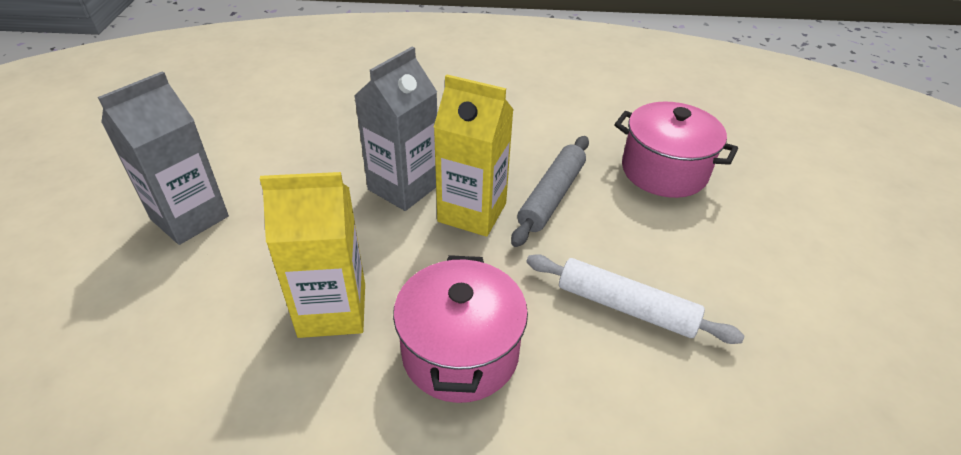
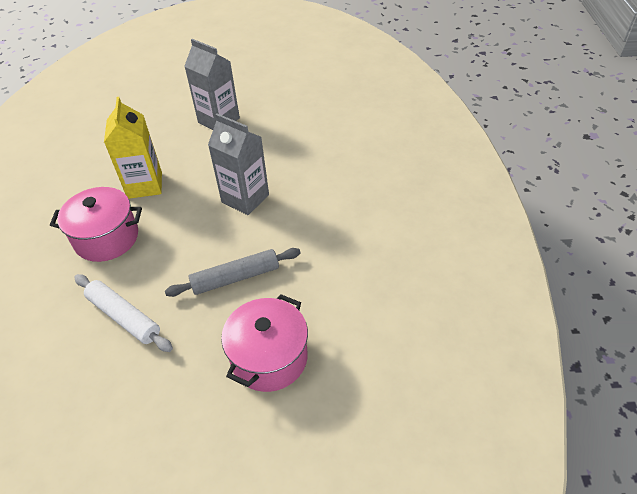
camera: 90 degrees right, 5 degrees up
yellow carton [434,74,514,237] -> none
grey rolling pin [511,136,589,247] -> grey rolling pin turned 45 degrees counterclockwise [165,248,301,297]
white rolling pin [527,254,744,344] -> white rolling pin turned 75 degrees counterclockwise [74,274,173,352]

